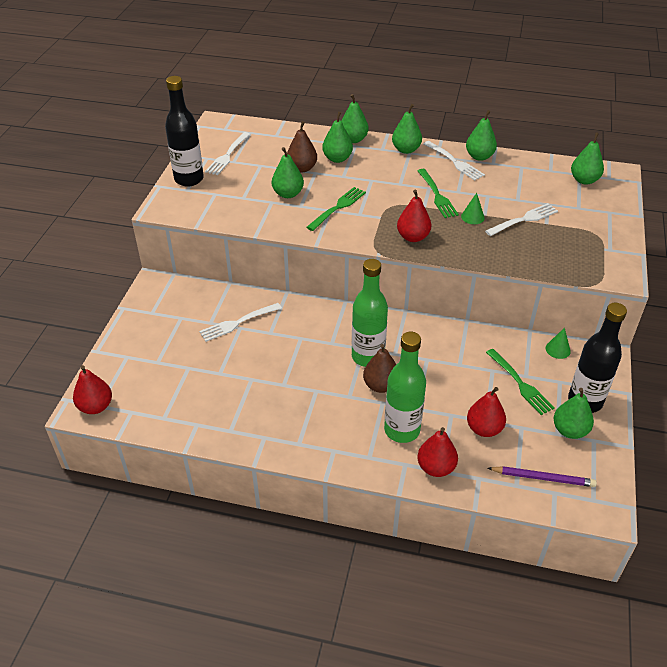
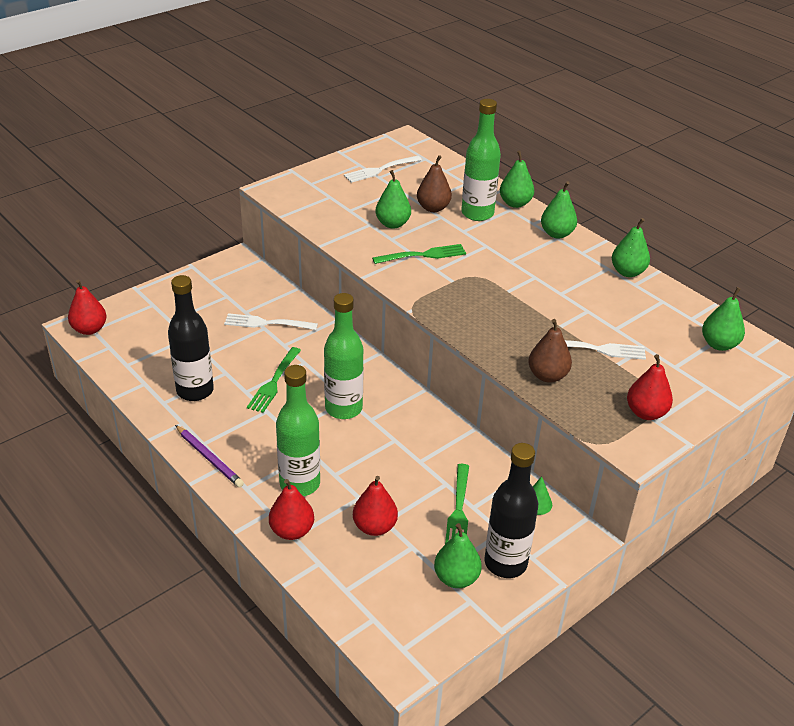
camera: 35 degrees right, 5 degrees down
black bottle [165,76,204,187] -> black bottle moved to [168,275,214,401]
green pear [322,112,353,163] -> green bottle [461,99,501,221]
brown pear [363,344,396,393] -> brown pear moved to [528,319,572,383]
red pear [397,190,431,242] -> red pear moved to [627,354,673,420]
green fork [417,169,459,218] -> green fork moved to [247,347,301,413]
white fork [424,141,485,181] -> none
green cone [461,193,485,224] -> none
purple pencil [488,466,597,487] -> purple pencil moved to [175,425,244,488]

